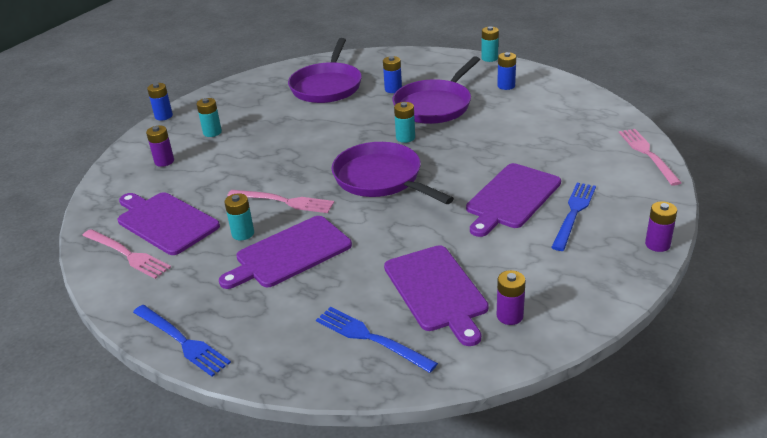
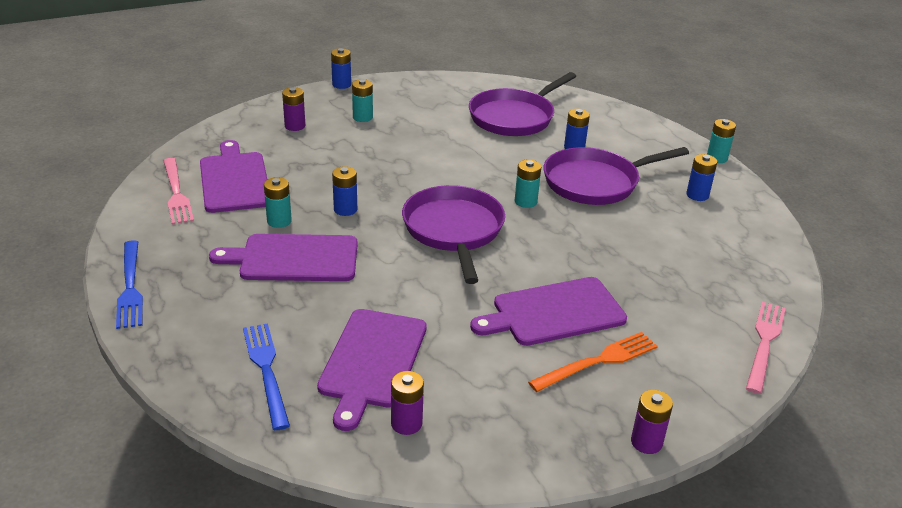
camera: 30 degrees right, 0 degrees up
pink fork [227,190,334,213] -> blue battery [332,166,357,216]
blue fork [551,183,596,251] -> orange fork [528,332,658,392]

